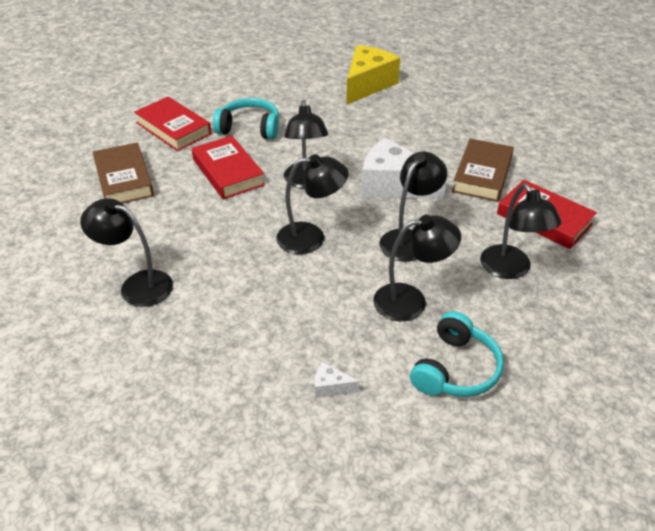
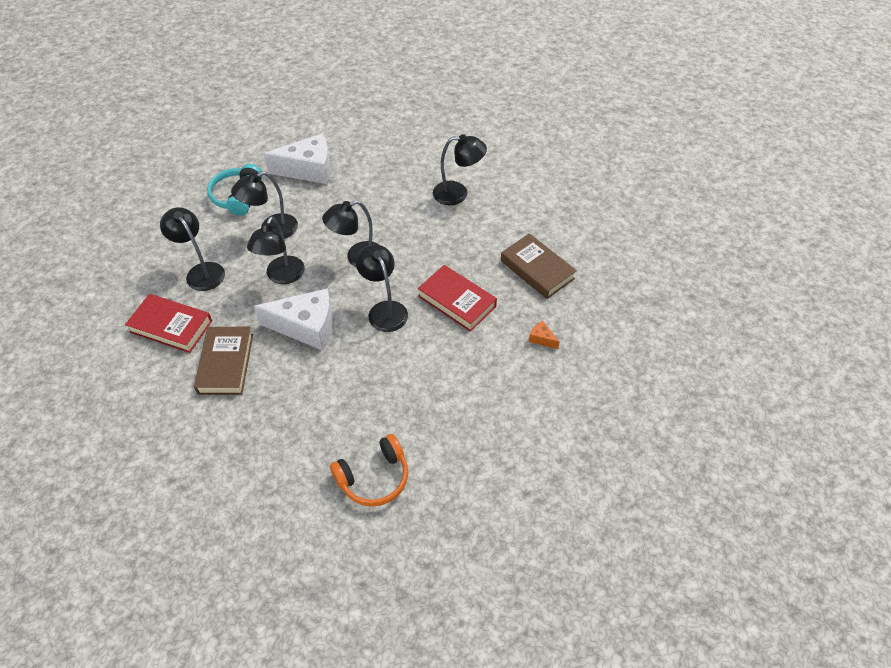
camera: 160 degrees right, 10 degrees up
red book [134,97,212,151] -> orange cheese [529,320,560,349]
turquoise headphones [213,98,279,139] -> none
white cheese [315,361,359,398] -> white cheese [264,134,331,184], size x2.45
yellow cheese [346,45,400,105] -> orange headphones [330,434,408,507]

